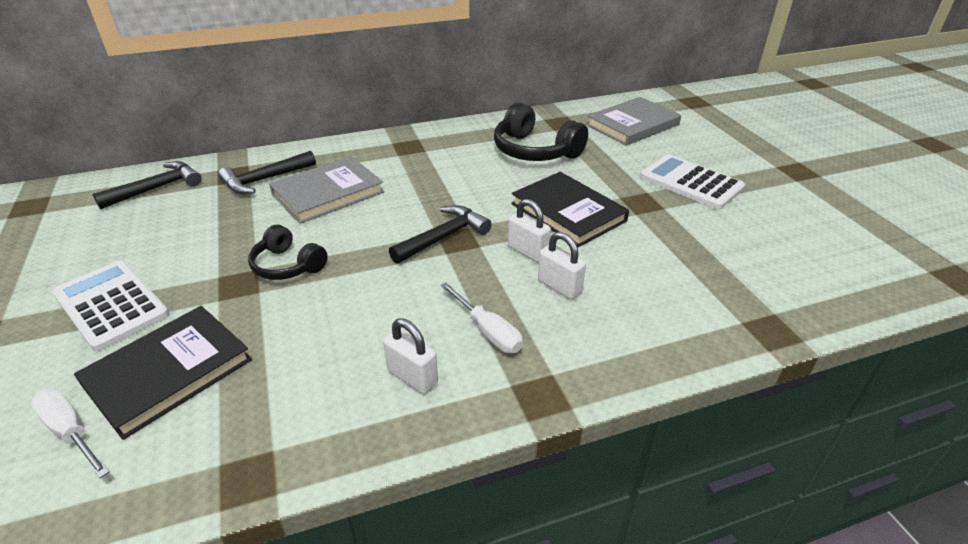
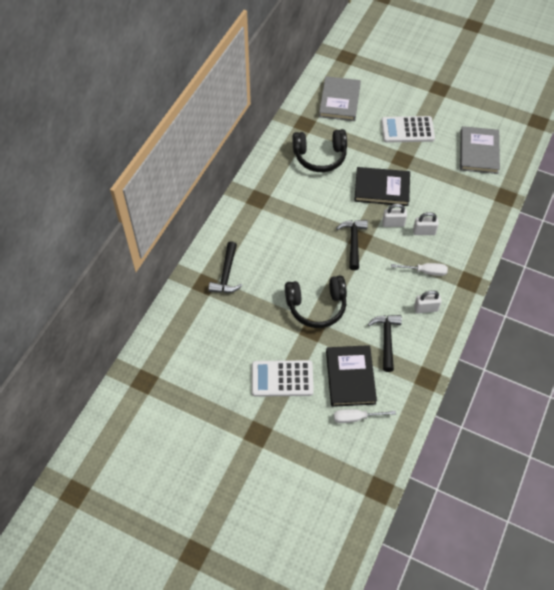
camera: 45 degrees left, 20 degrees up
black hammer [93,161,202,209] -> black hammer moved to [368,315,402,372]
black headphones [248,225,328,280] -> black headphones [285,275,347,328], size x1.60
grey book [269,156,384,224] -> grey book moved to [460,126,500,174]

